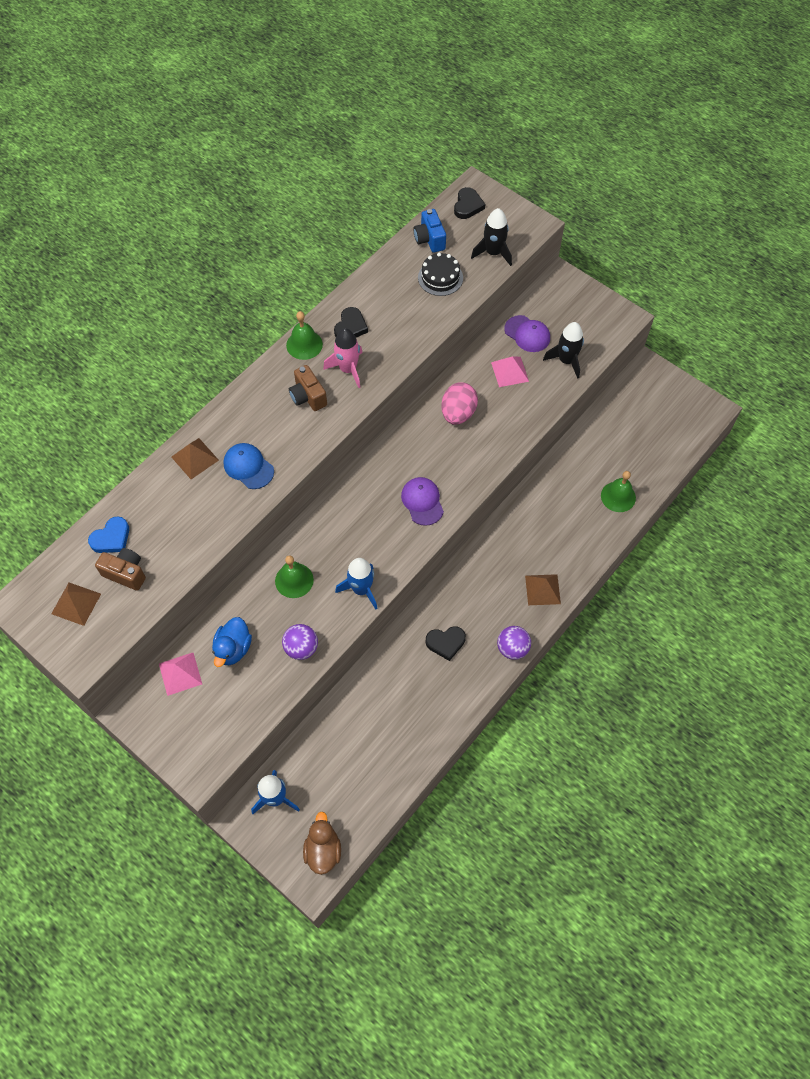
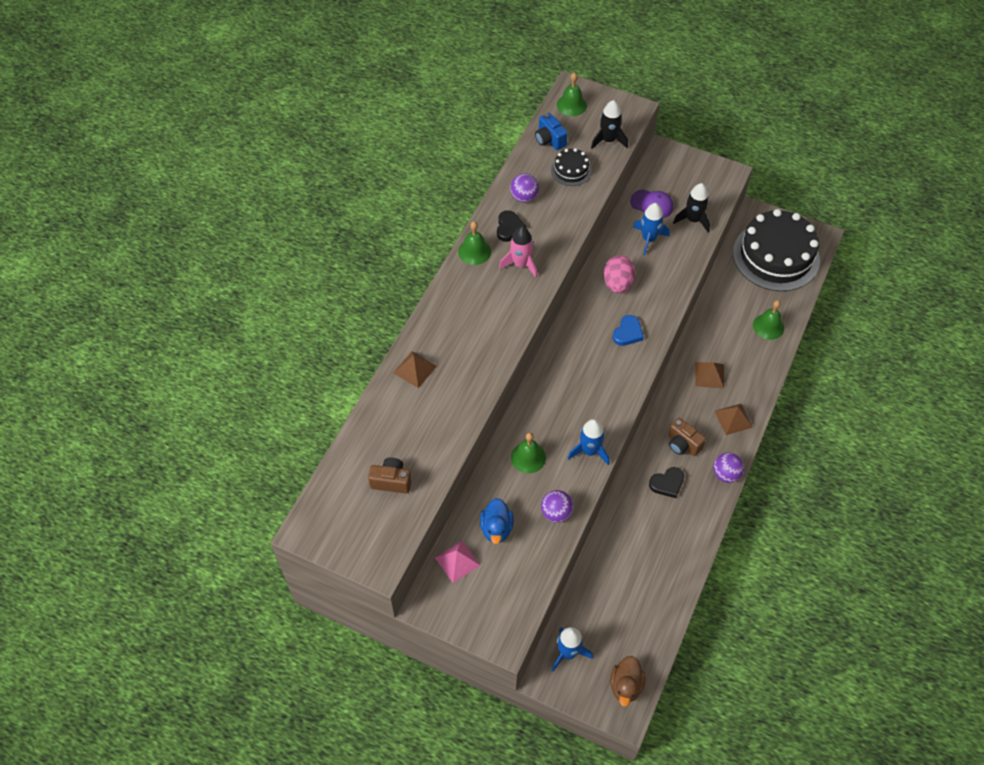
camera: 15 degrees left, 5 degrees down
brown pyramid [51,583,101,626] -> brown pyramid moved to [695,362,724,389]
blue heart [88,516,129,553] -> blue heart moved to [612,315,644,346]
blue cap [223,443,274,489] -> none
brown camera [289,365,327,411] -> brown camera moved to [668,418,706,456]
brown duck [303,812,341,875] -> brown duck turned 150 degrees counterclockwise [610,656,646,707]
purple cap [401,477,444,526] -> none
black heart [454,187,486,219] -> green bell [557,72,587,116]
pink pyramid [491,356,529,387] -> blue rocket [633,203,670,256]
none -> purple ball [510,173,539,203]
none -> black cake [733,209,820,291]

